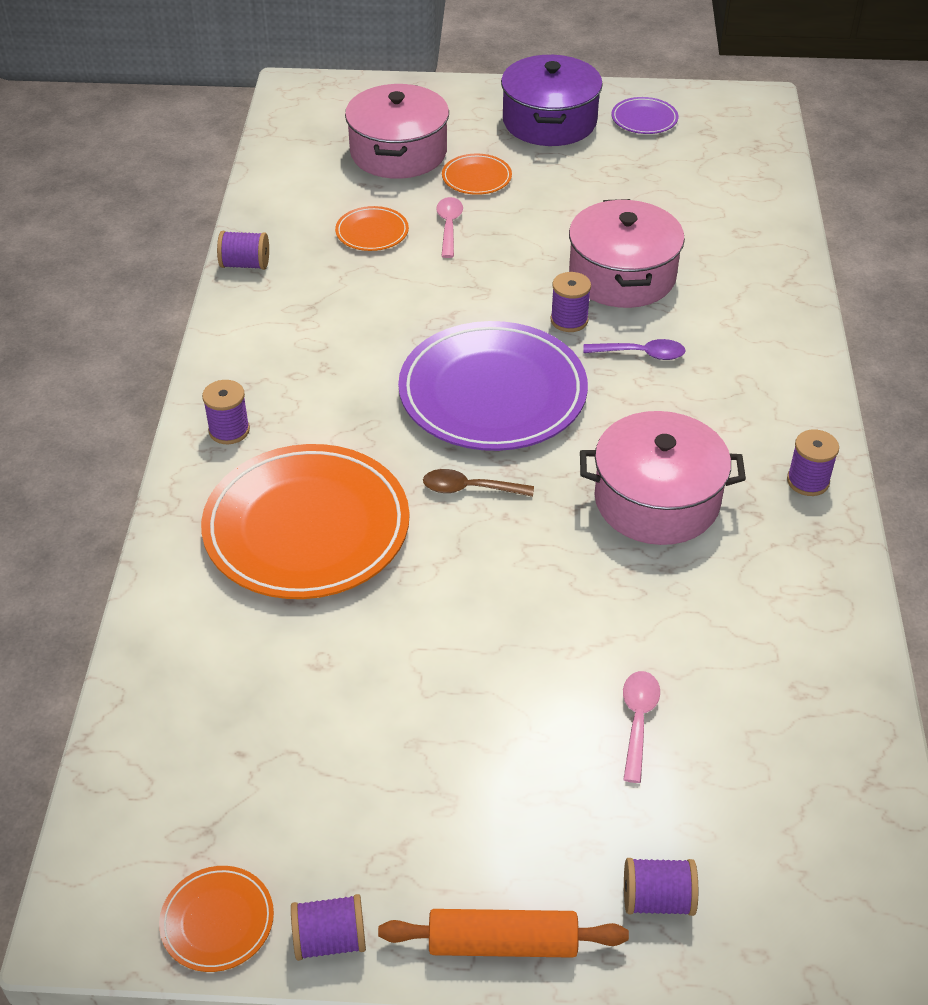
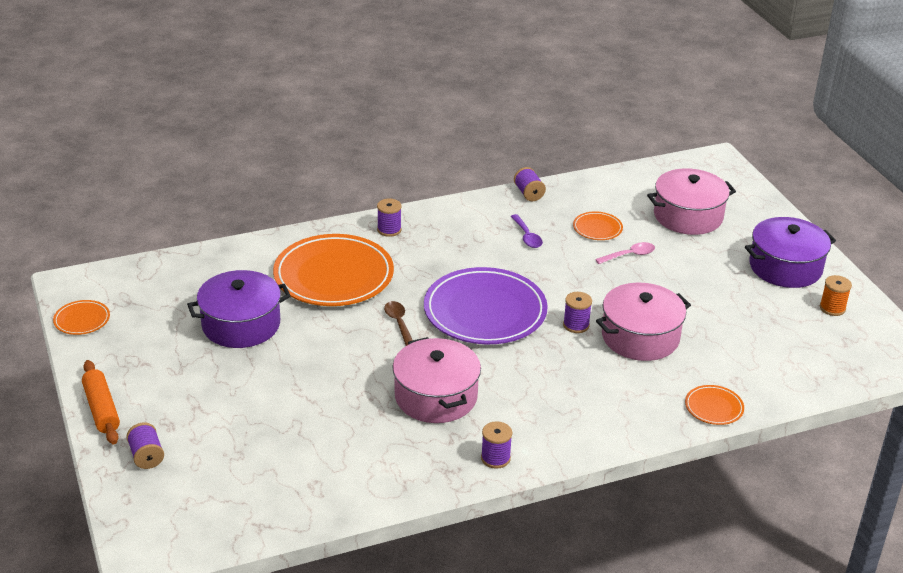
camera: 65 degrees right, 10 degrees down
purple spool [291,894,366,961] -> none
orange plate [442,153,512,195] -> orange plate moved to [685,385,744,425]
purple spoon [583,339,686,360] -> purple spoon moved to [511,214,543,248]
purple plate [611,97,678,134] -> orange spool [820,275,852,316]
pink spoon [623,671,660,783] -> none
none -> purple pot [187,270,291,348]

